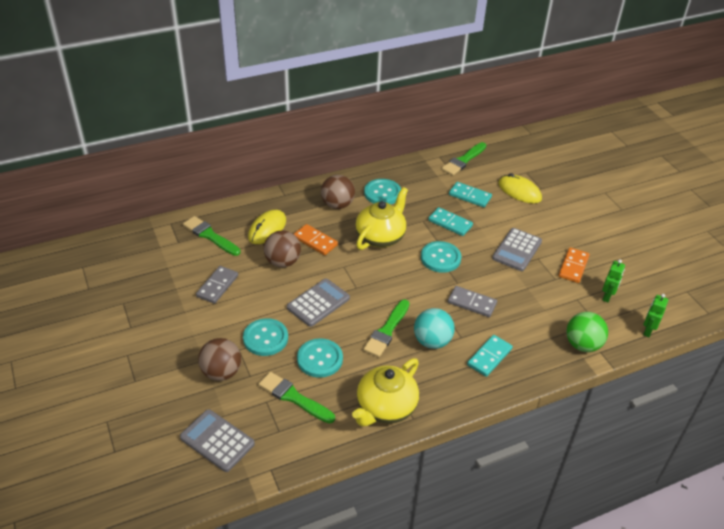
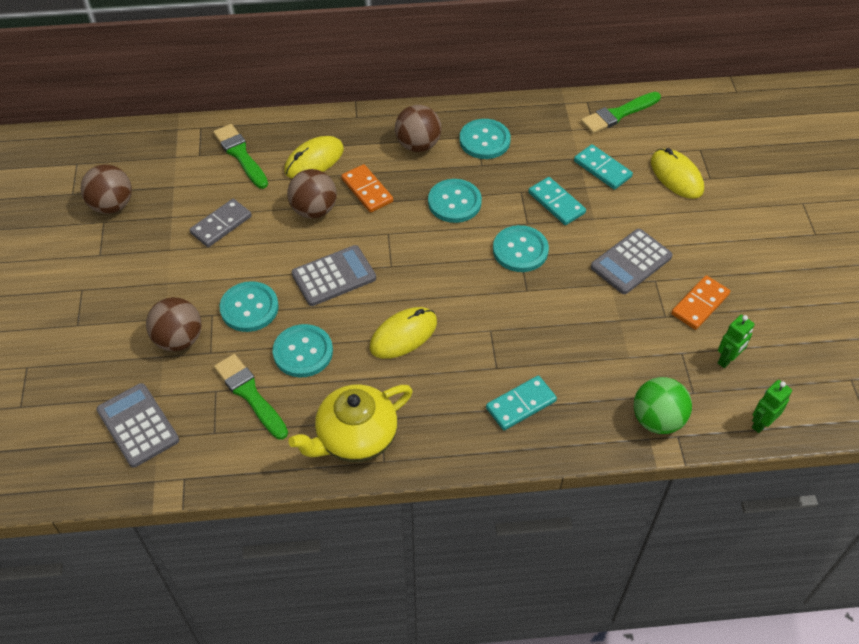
camera: 20 degrees right, 10 degrees up
yellow teapot [355,187,408,250] -> turquoise button [428,179,482,223]
green brush [363,299,410,357] -> yellow mouse [370,307,437,359]
turquoise ball [414,308,455,349] -> none
grey domino [448,286,497,317] -> none
none -> brown ball [81,164,132,214]

